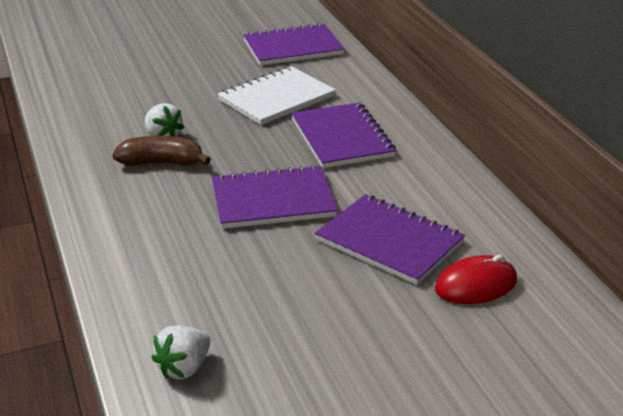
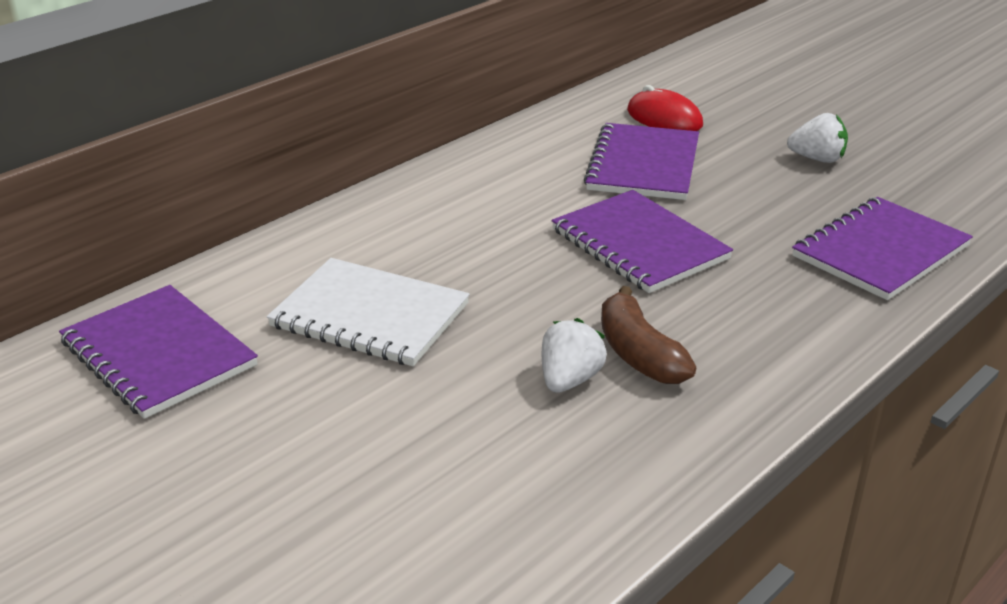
camera: 115 degrees left, 0 degrees up
white strawberry [151,326,210,379] -> white strawberry moved to [787,113,848,163]
purple notebook [291,103,396,168] -> purple notebook moved to [792,197,973,300]

